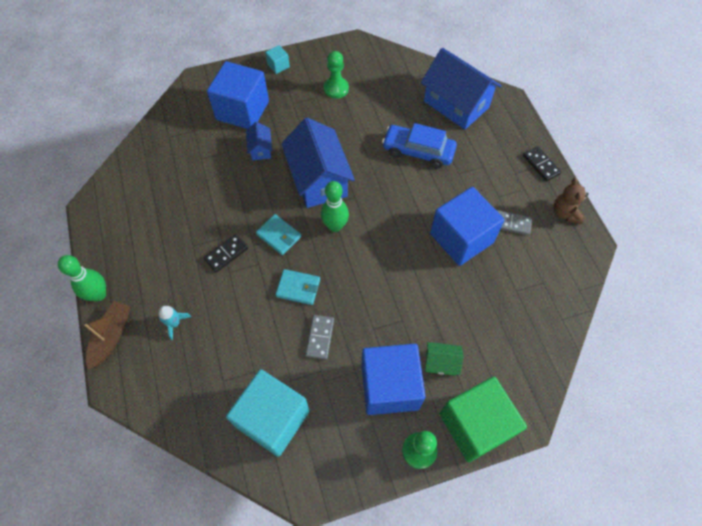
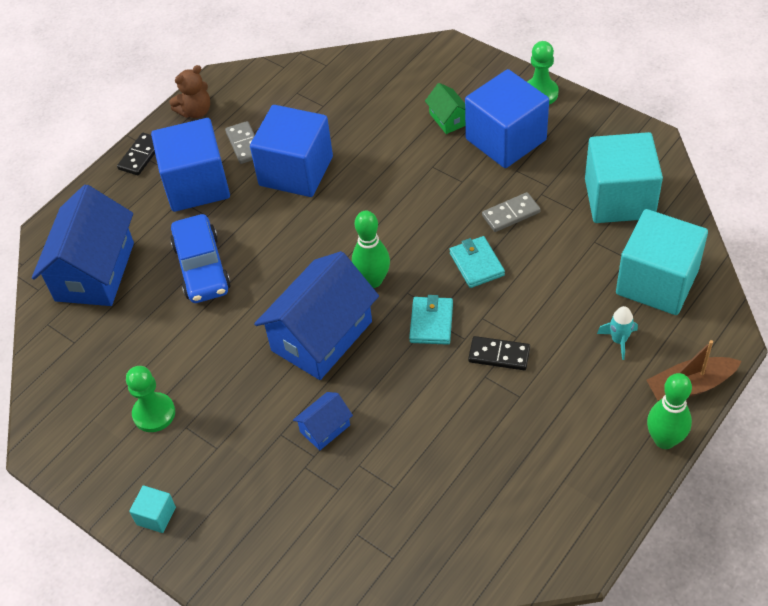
camera: 120 degrees left, 10 degrees down
blue cube [207,61,269,129] -> blue cube moved to [151,118,230,212]
green cube [440,377,527,462] -> none
none -> turquoise cube [616,209,708,315]

